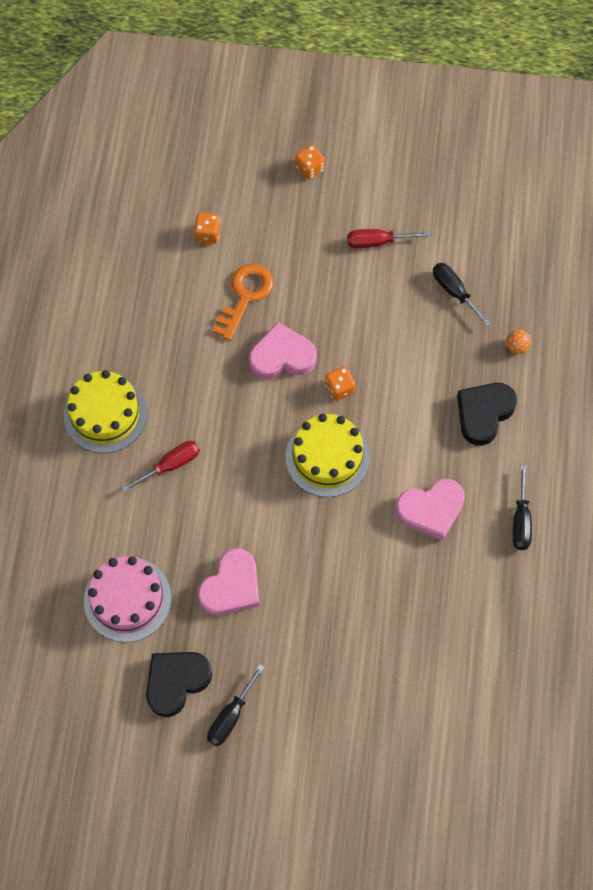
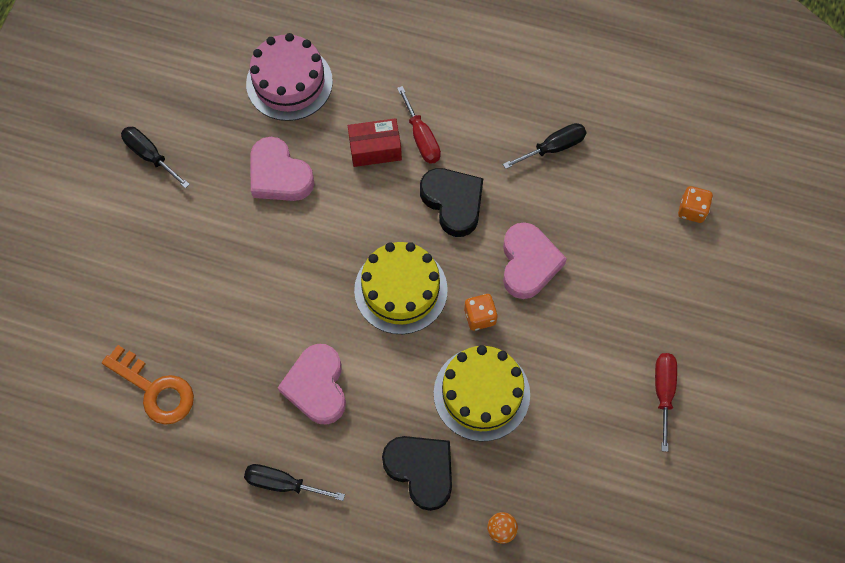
camera: 100 degrees right, 0 degrees up
yellow cake [64,370,147,453] -> yellow cake moved to [434,345,530,441]
black heart [146,652,212,717] -> black heart moved to [420,168,483,237]
orange key [213,264,273,340] -> orange key moved to [102,345,194,425]
orange dice [295,145,325,180] -> none
black screwdriver [433,263,491,327] -> black screwdriver moved to [503,123,587,169]
none -> red box [348,118,402,167]

